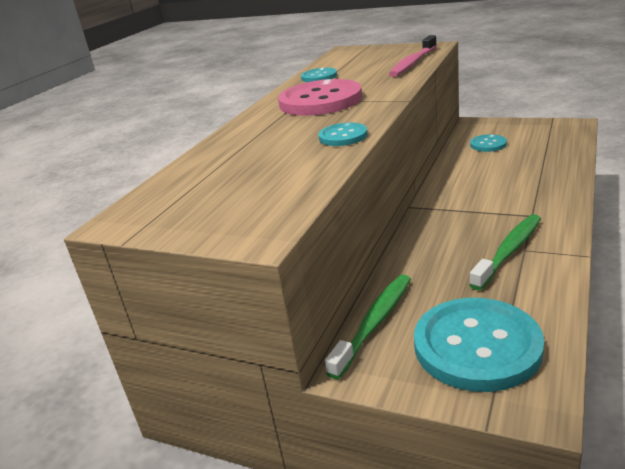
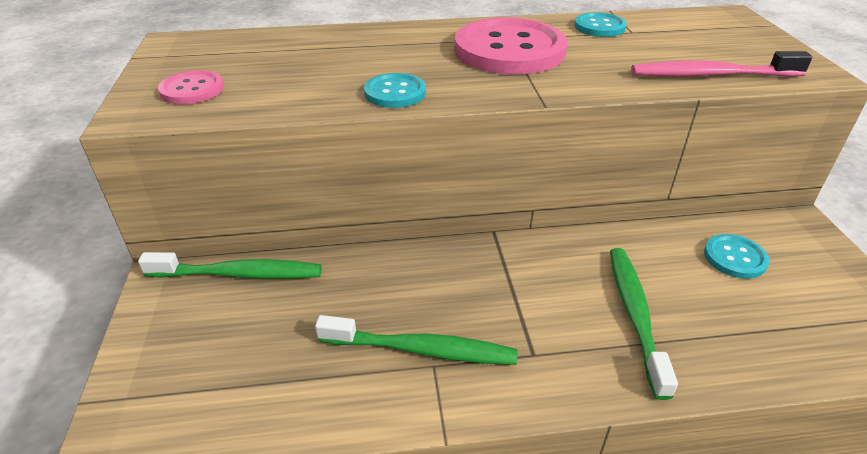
camera: 55 degrees right, 10 degrees up
turquoise button [414,298,544,392] -> none
none -> pink button [158,70,224,104]
none -> green toothbrush [610,248,678,400]

